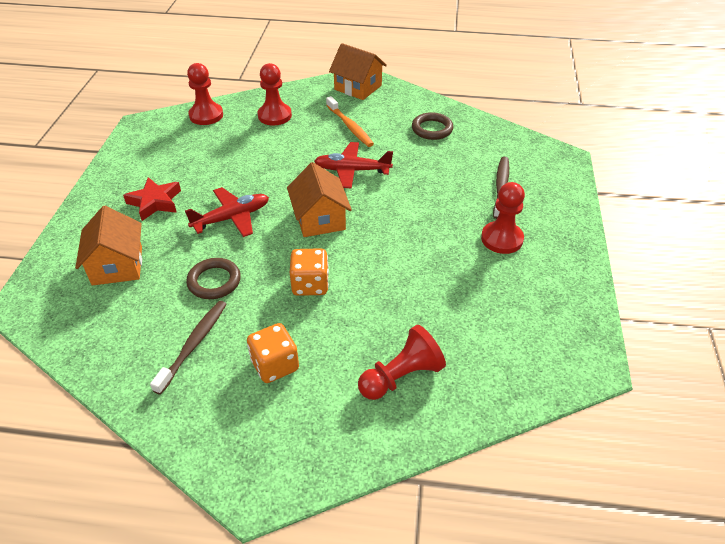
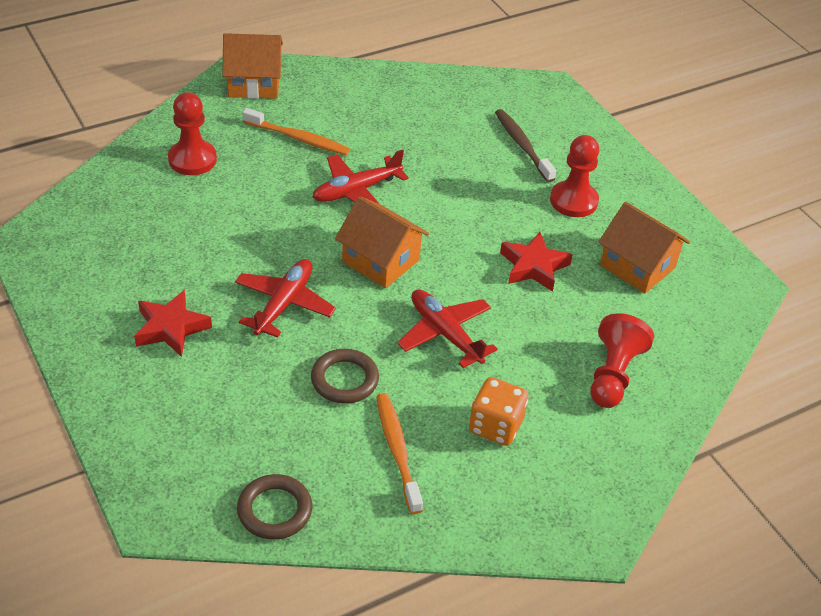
camera: 40 degrees left, 0 degrees up
orange house [75,206,142,286] -> orange house moved to [598,202,690,294]
brown toothbrush [150,301,227,395] -> orange toothbrush [376,393,423,514]
red pawn [187,63,223,125] -> none
orange dice [290,248,329,296] -> red plane [398,289,498,368]
brown ring [412,112,453,140] -> brown ring moved to [237,474,312,540]
none -> red star [500,232,573,292]

